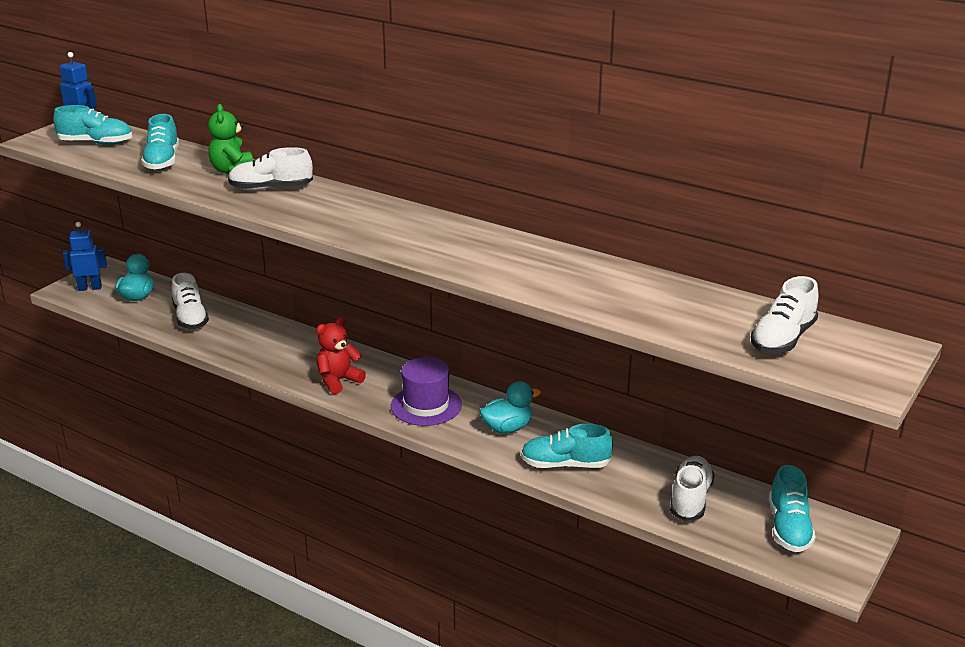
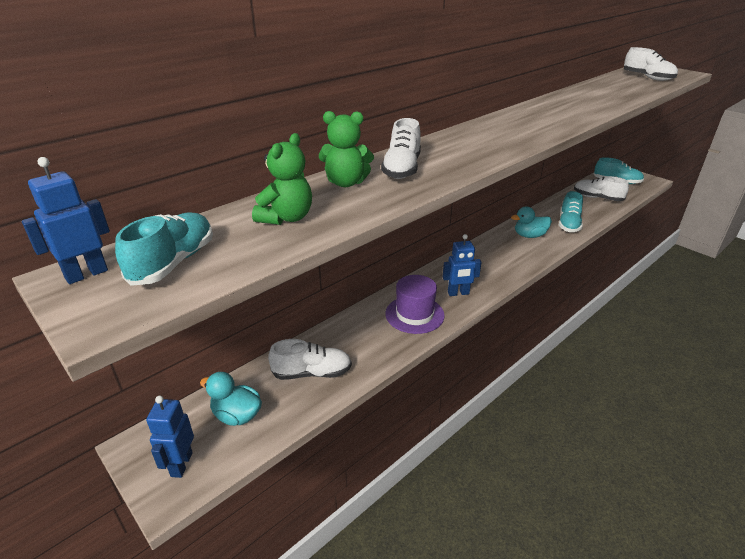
camera: 75 degrees left, 5 degrees up
turquoise shoe [141,114,179,170] -> green teddy bear [252,133,312,225]
red teddy bear [316,316,366,394] -> blue robot [443,234,482,296]
purple hat [391,357,462,426] -> purple hat moved to [385,275,445,334]
turquoise duck [479,381,541,434] -> turquoise duck turned 90 degrees counterclockwise [511,207,552,238]

